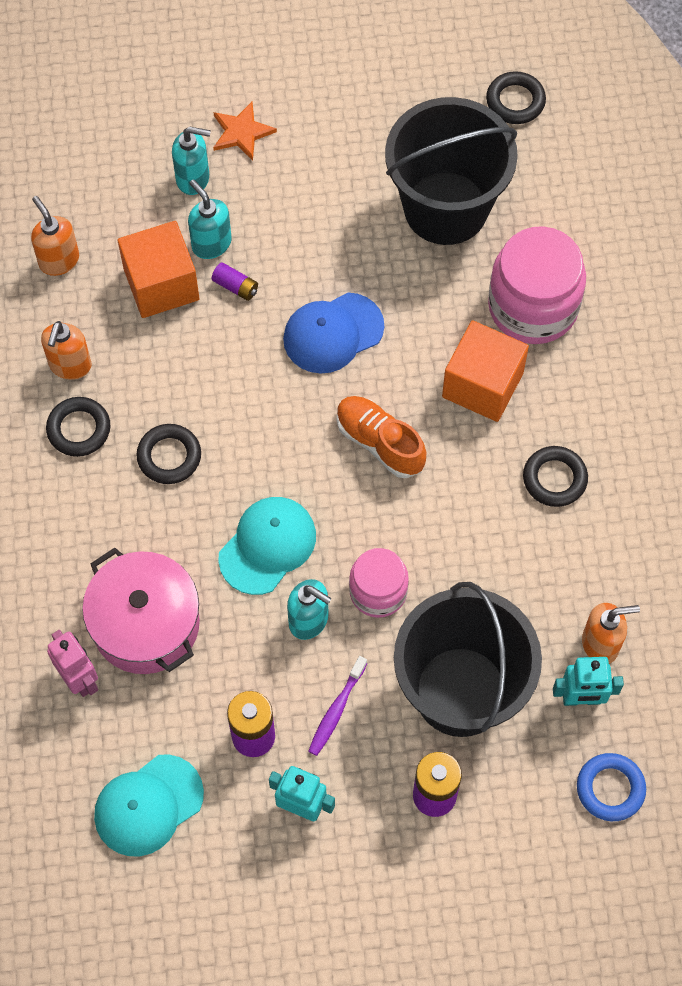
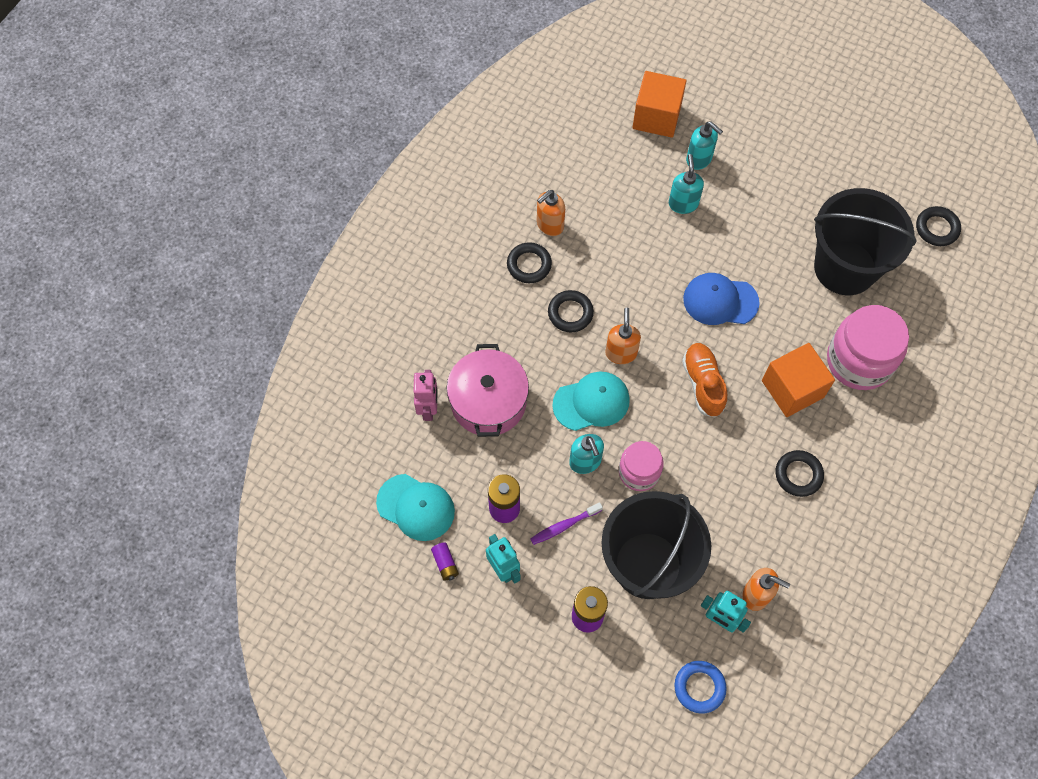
camera: 35 degrees right, 0 degrees up
orange soap dispenser [31,196,79,276] -> orange soap dispenser moved to [605,308,641,364]
turquoise cap [94,755,204,856] -> turquoise cap turned 150 degrees counterclockwise [376,474,455,541]
orange cube [118,221,199,318] -> orange cube moved to [633,71,686,138]
purple battery [211,262,258,301] -> purple battery moved to [431,542,459,581]
orange star [213,102,277,161] -> none

